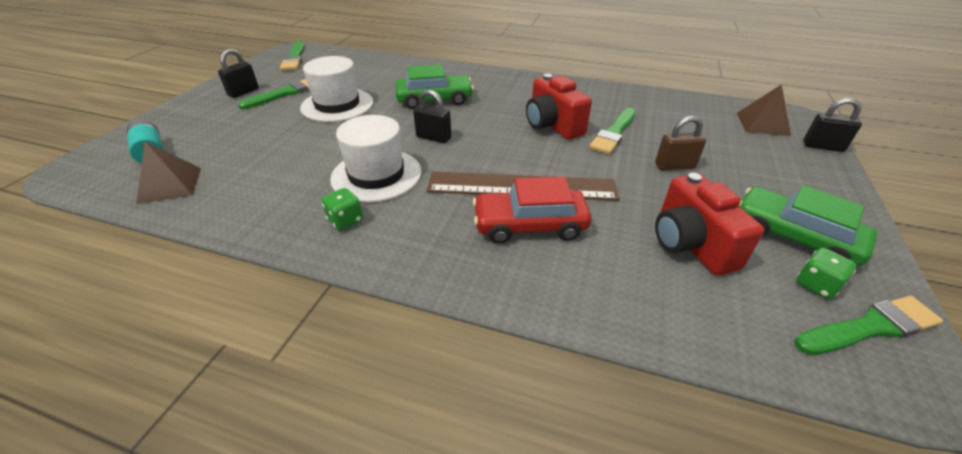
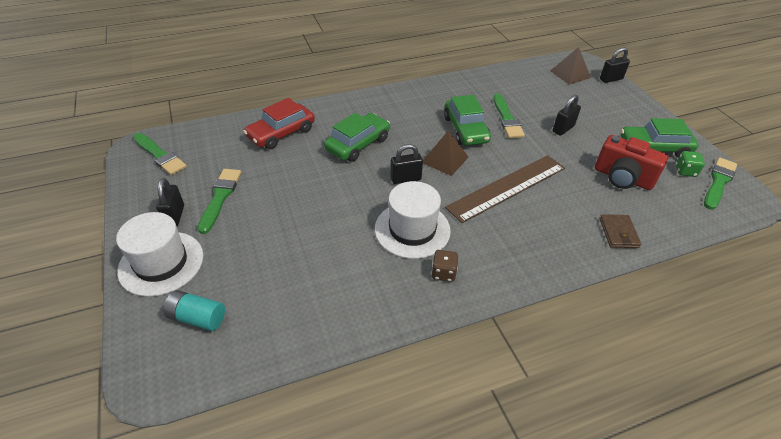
camera: 40 degrees left, 5 degrees up
brown pyramid [136,141,201,204] -> brown pyramid moved to [423,130,469,176]
white hat [300,56,373,122] -> white hat moved to [116,212,204,297]
green dice [321,188,363,230] -> brown dice [431,250,458,282]
red car [473,177,591,244] -> red car moved to [243,98,315,149]
red camera [526,74,592,139] -> green car [444,95,491,146]
brown padlock [655,116,706,170] -> black padlock [553,95,581,136]
none -> brown wallet [599,214,641,248]

